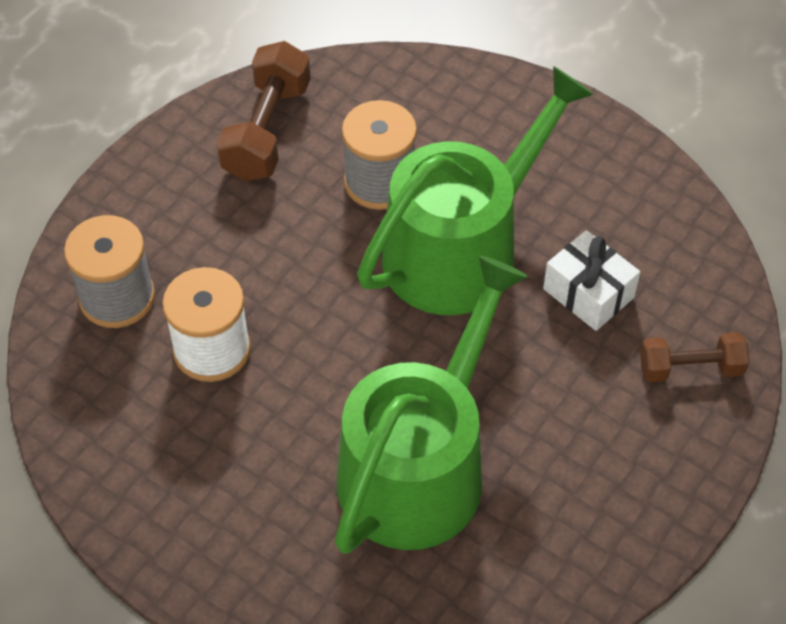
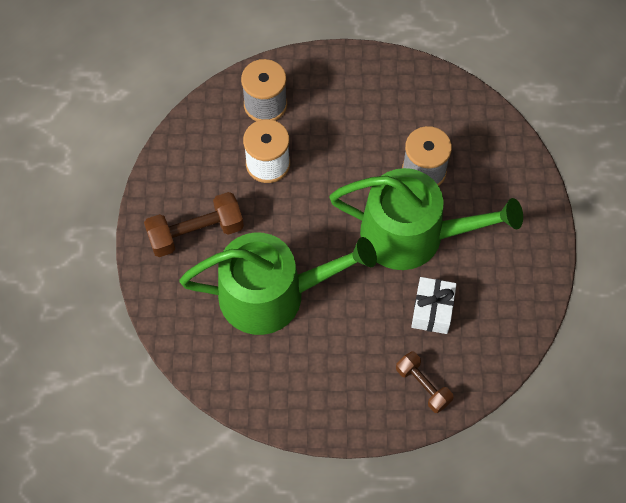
camera: 55 degrees right, 10 degrees up
brown dumbbell [217,41,311,181] -> brown dumbbell moved to [144,192,244,257]

